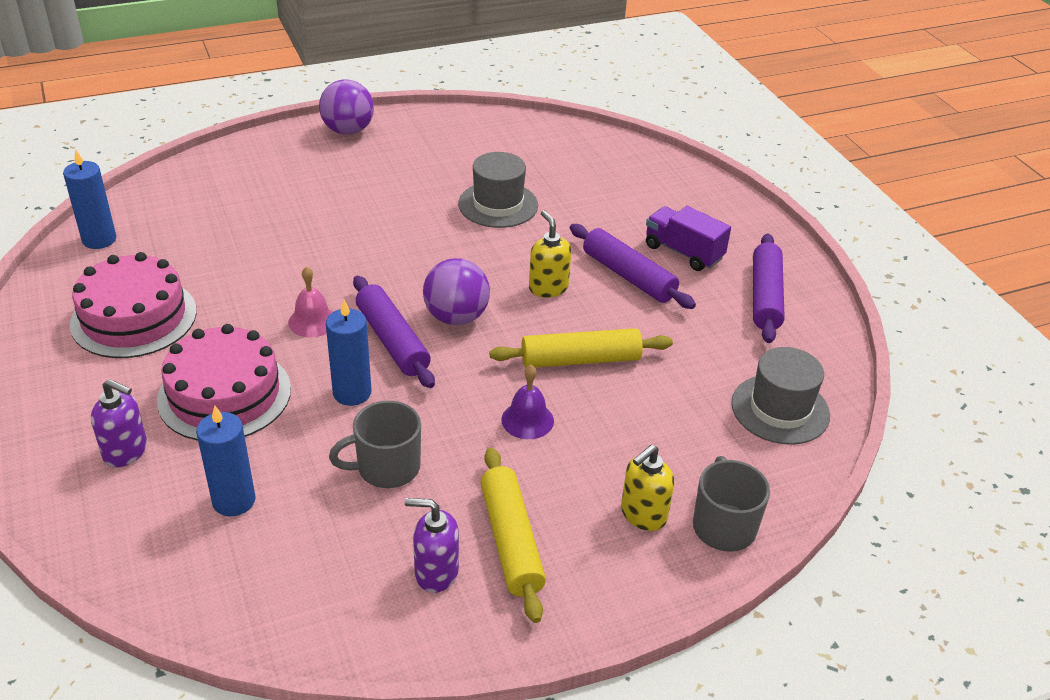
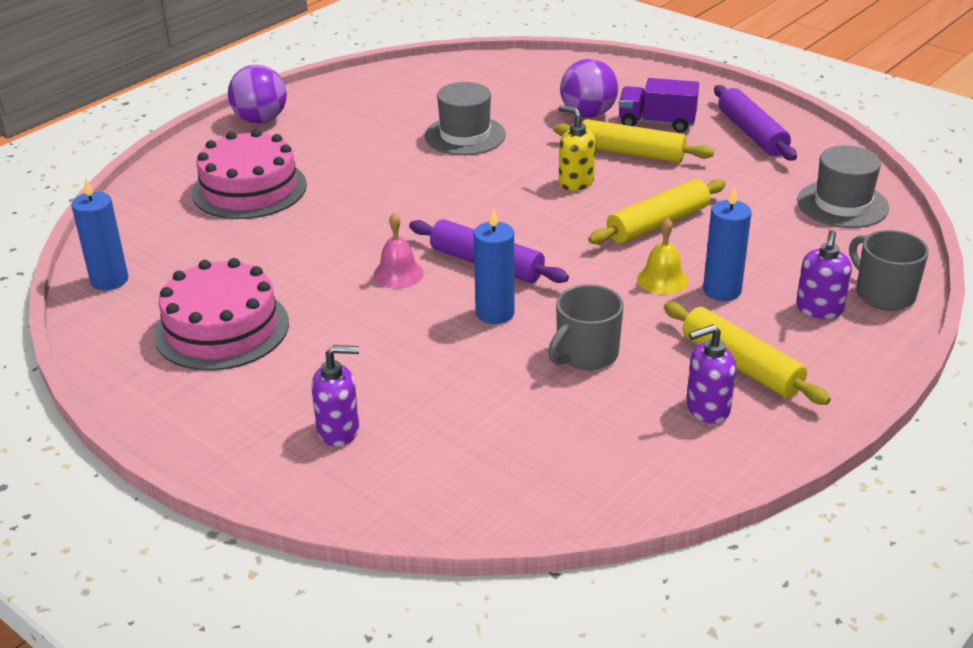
camera: 25 degrees left, 5 degrees down
pink cake [157,324,291,441] -> pink cake moved to [192,129,307,219]
blue candle [196,406,256,516] -> blue candle moved to [703,187,752,301]
purple ball [423,258,490,325] -> purple ball moved to [560,59,618,118]
purple bell [501,365,554,439] -> yellow bell [637,217,688,295]
purple rolling pin [570,224,696,309] -> yellow rolling pin [554,119,714,163]
yellow soap dispenser [621,445,674,531] -> purple soap dispenser [796,230,852,319]

